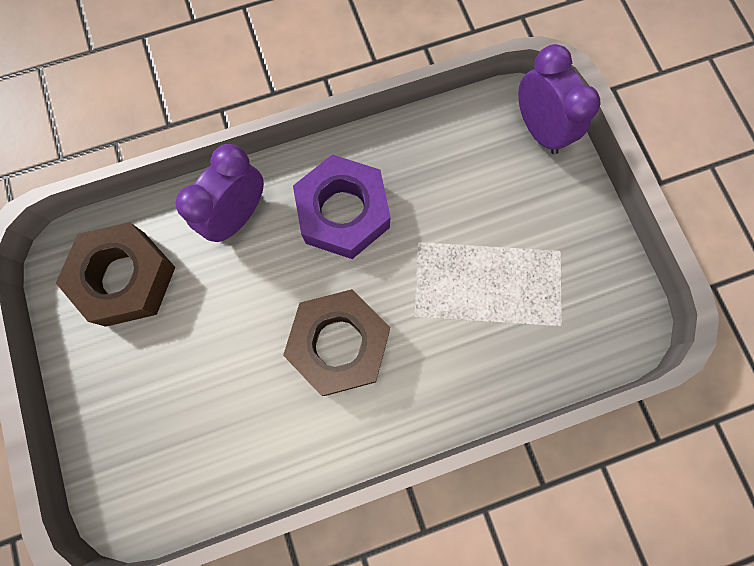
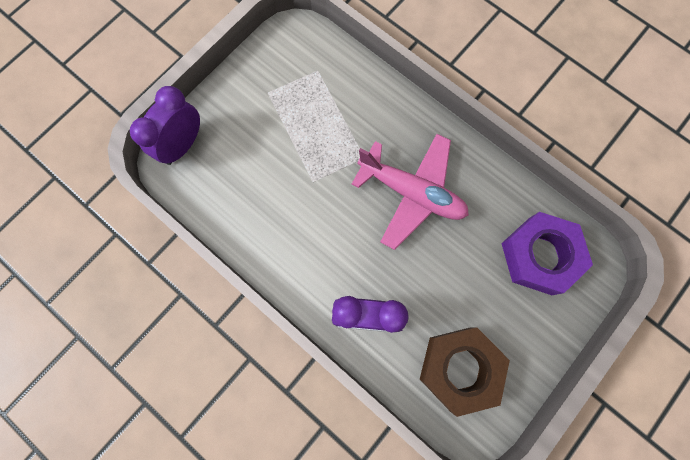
camera: 120 degrees left, 0 degrees up
brown nut [283,289,390,396] -> pink plane [352,134,469,250]
purple nut [293,155,391,259] -> purple nut moved to [502,212,593,295]

